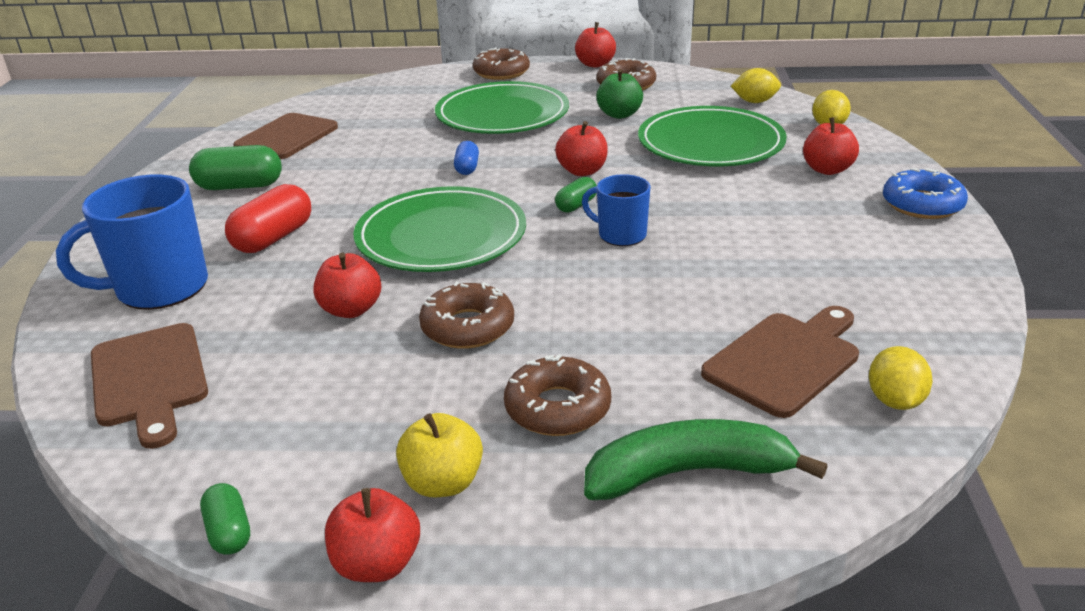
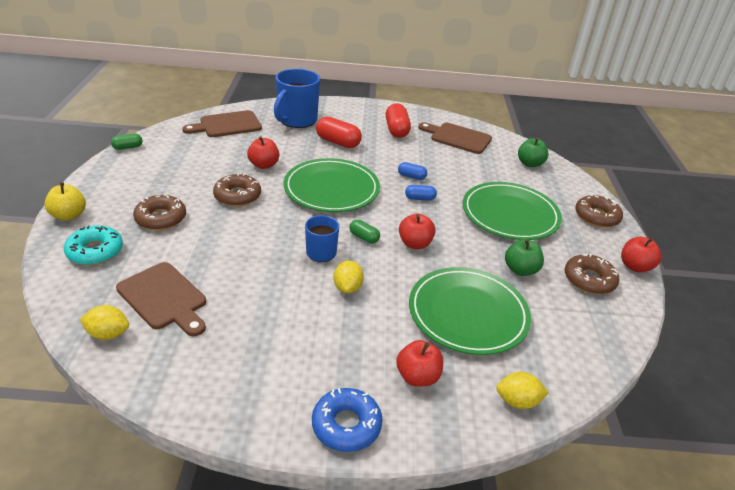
camera: 85 degrees right, 5 degrees up
blue mug [56,174,208,310] -> blue mug turned 120 degrees counterclockwise [274,68,320,128]
green capsule [189,145,282,190] -> red capsule [386,103,411,138]
red apple [325,488,420,582] -> none
yellow apple [396,413,483,497] -> yellow apple moved to [44,182,86,221]
green banana [584,419,827,500] -> turquoise donut [64,225,123,265]
yellow lemon [731,68,781,103] -> yellow lemon moved to [333,260,364,294]
none -> blue capsule [398,162,427,180]
none -> green apple [518,138,549,167]

